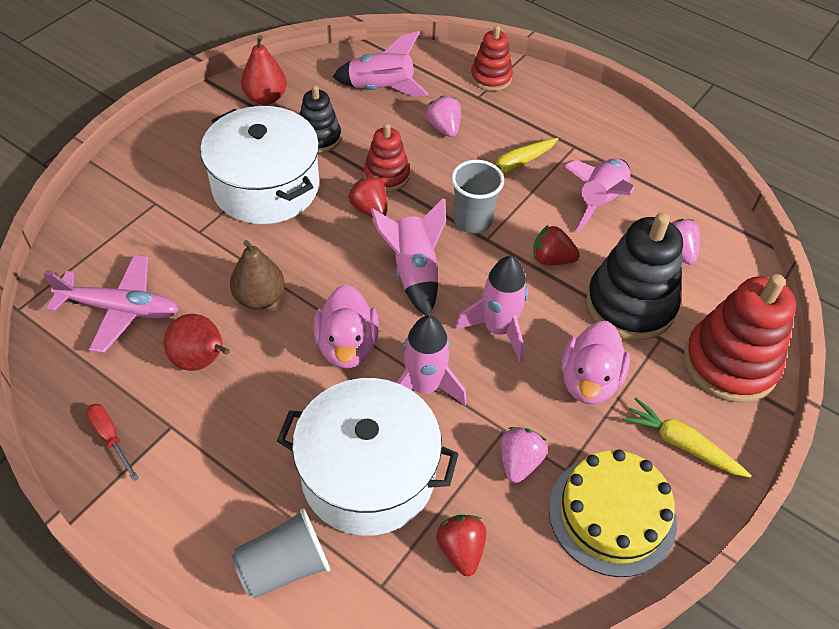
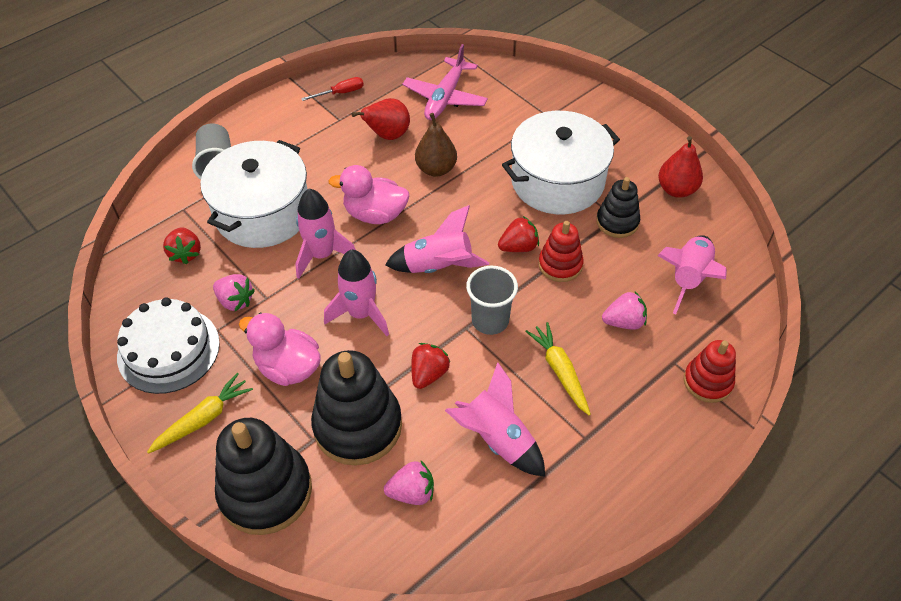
camera: 105 degrees right, 0 degrees up
red strawberry [436,515,486,576] -> red strawberry turned 75 degrees clockwise [163,227,201,264]
yellow cake [549,450,677,577] -> white cake [117,297,220,394]
red stacking toy [684,274,796,403] -> black stacking toy [215,418,312,535]

